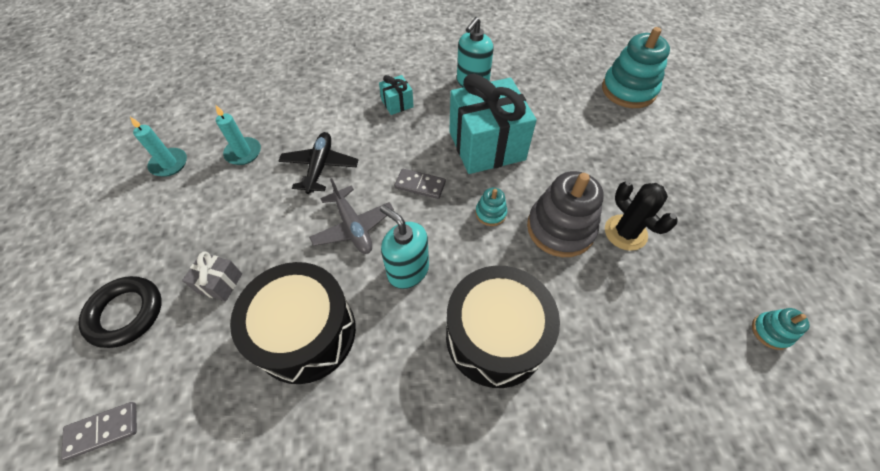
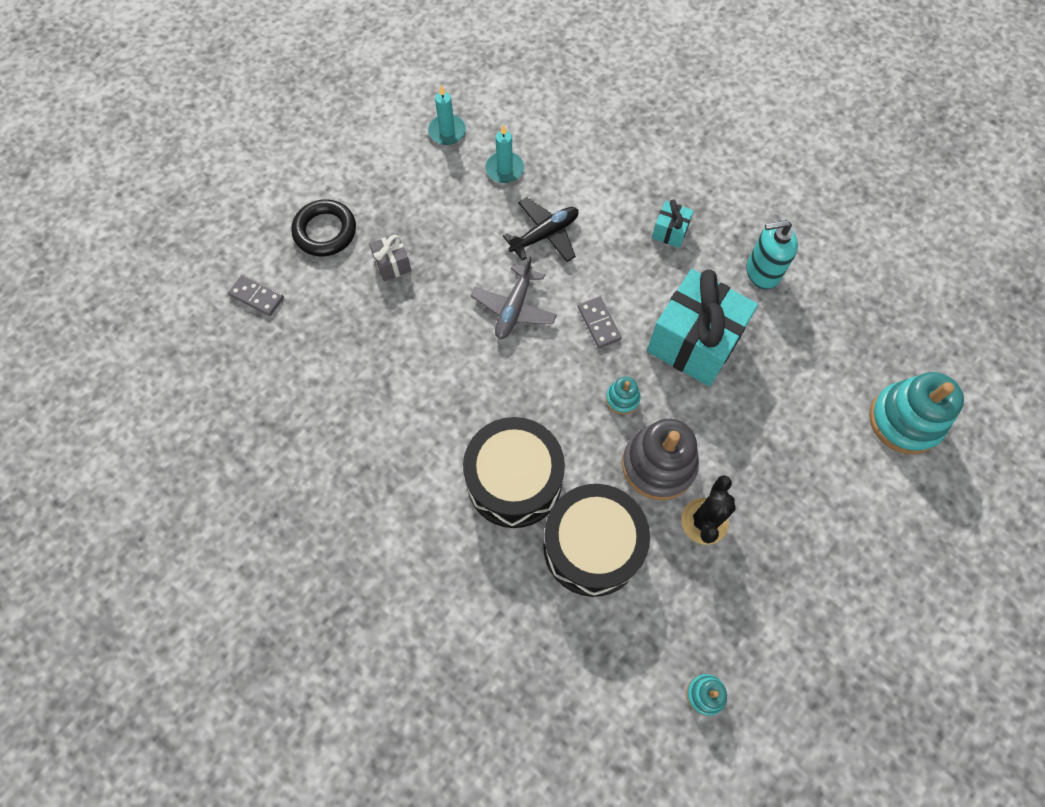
camera: 50 degrees right, 10 degrees up
black drum [230,262,356,384] -> black drum moved to [543,484,650,597]
turquoise soap dispenser [380,205,429,289] -> none

